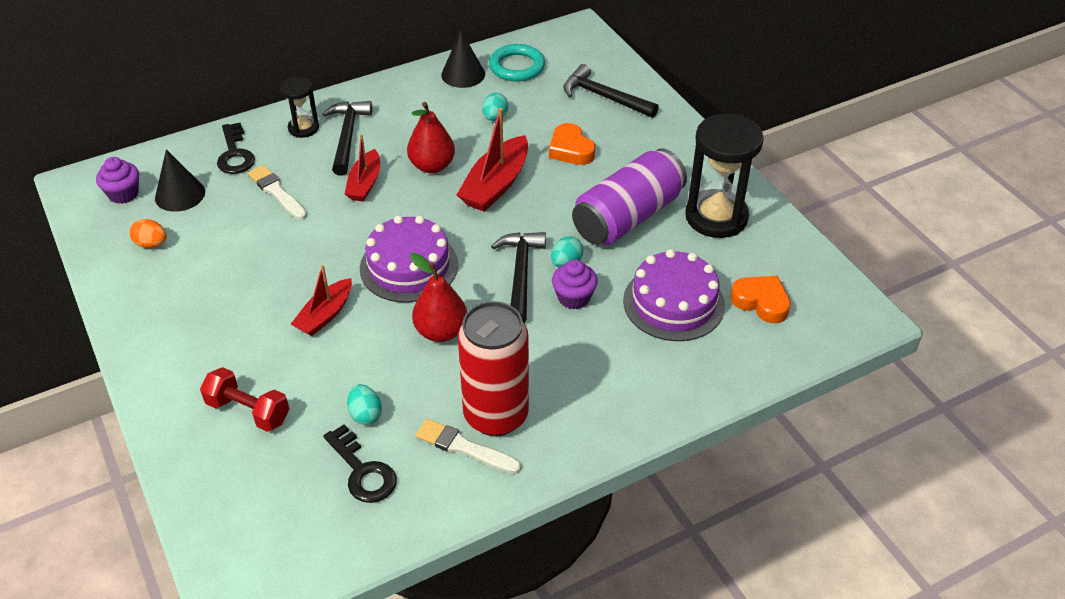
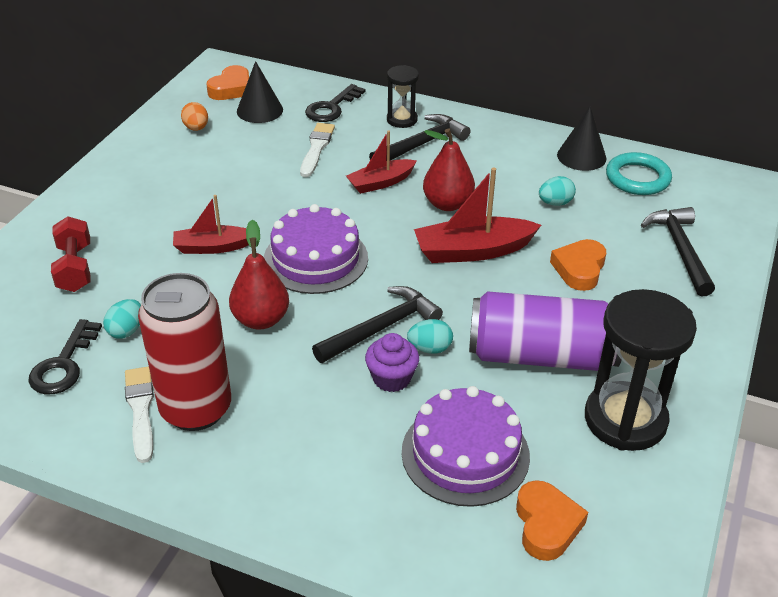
camera: 50 degrees right, 5 degrees down
purple cupcake [96,157,139,204] -> orange heart [206,65,249,100]

